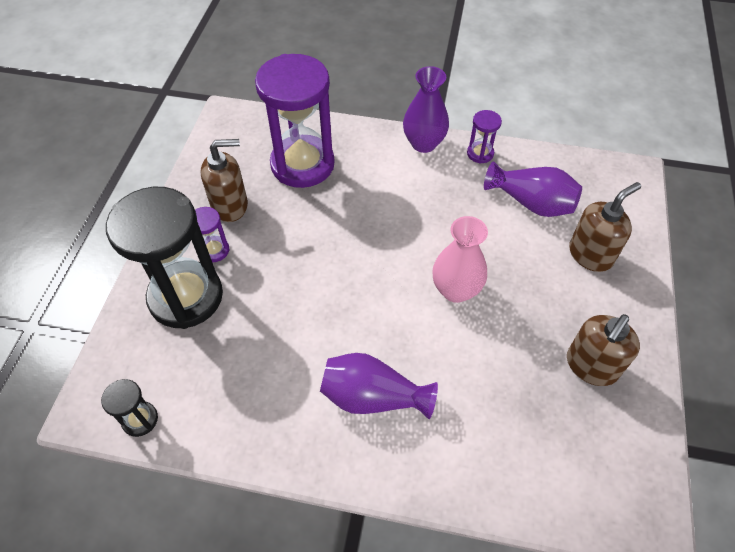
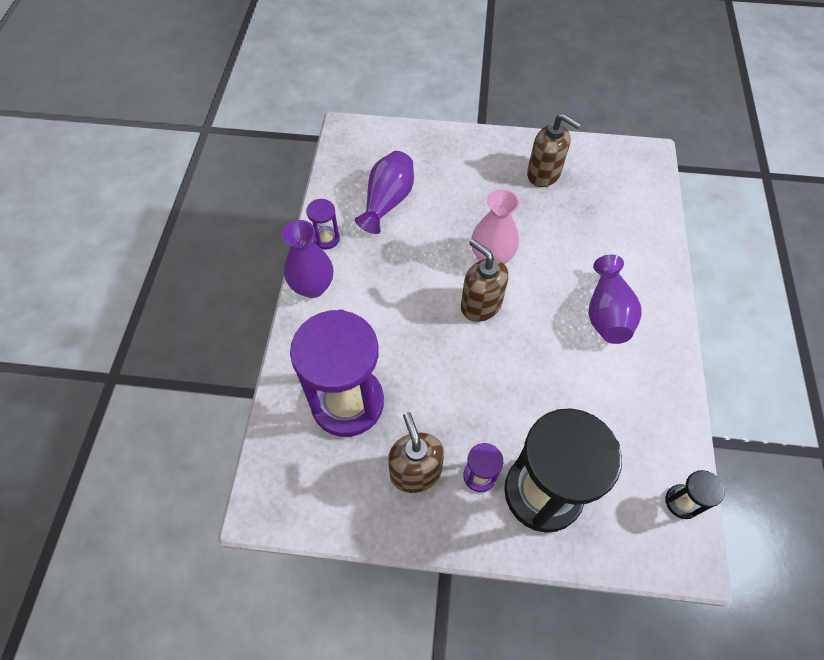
camera: 95 degrees left, 5 degrees up
brown soap dispenser [569,182,641,272] -> brown soap dispenser moved to [461,239,509,322]

